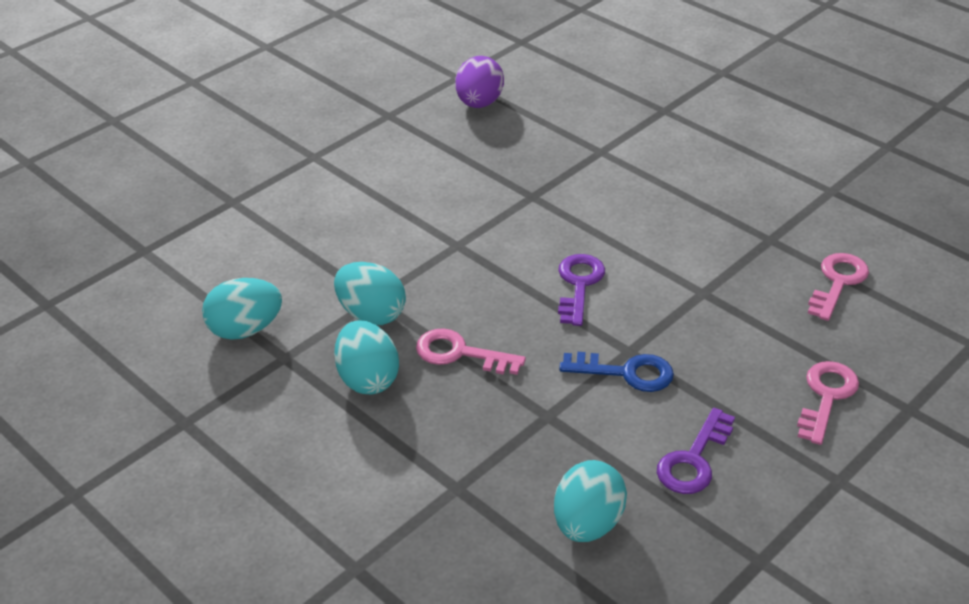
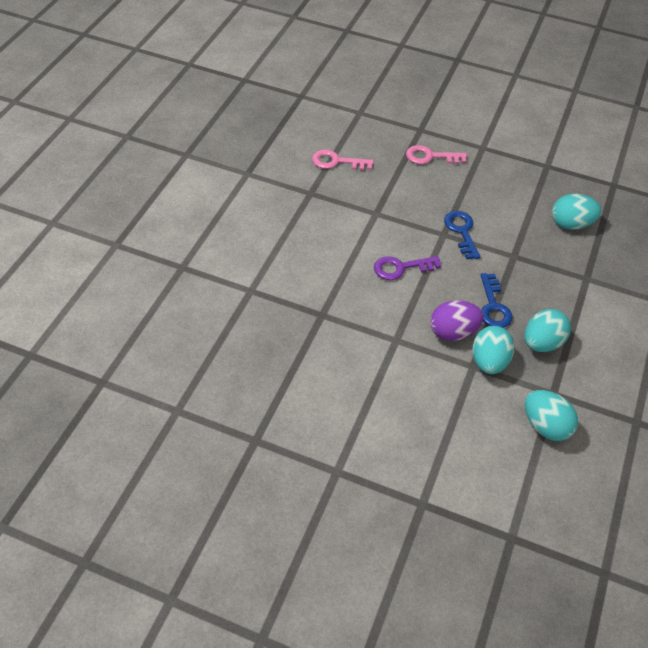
camera: 115 degrees left, 10 degrees up
pink key [416,328,526,375] -> blue key [481,273,513,328]
purple egg [455,56,504,108] -> purple egg moved to [430,301,484,341]
purple key [657,408,735,494] -> none

